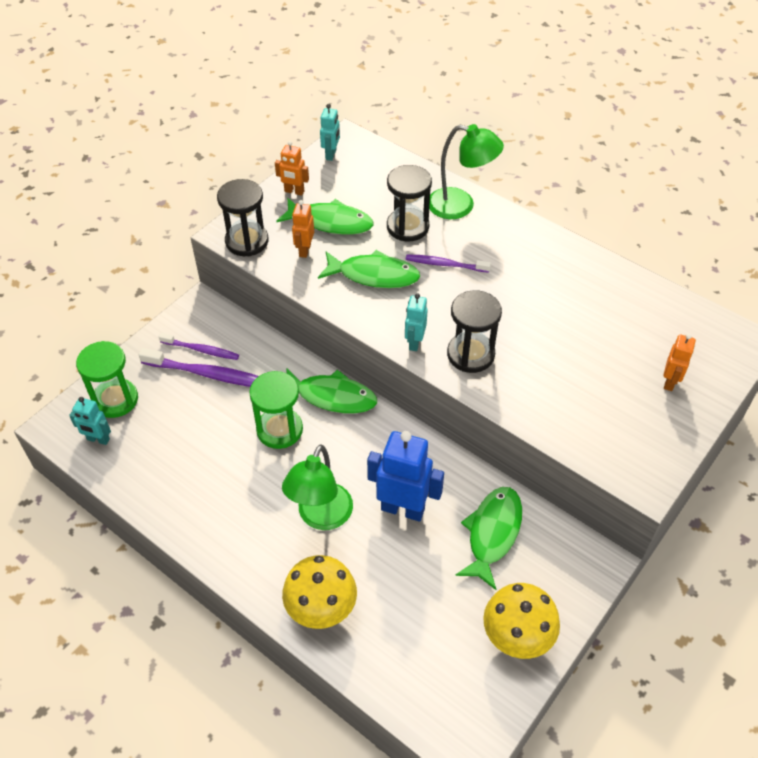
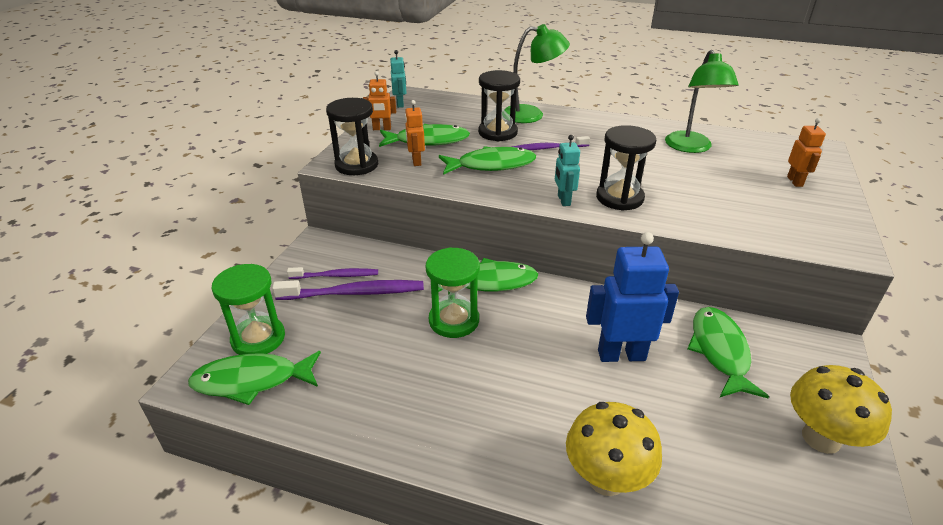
camera: 20 degrees left, 15 degrees down
turquoise robot [69,397,111,445] -> green fish [188,351,321,405]
green lamp [282,444,353,530] -> green lamp moved to [665,50,739,153]

